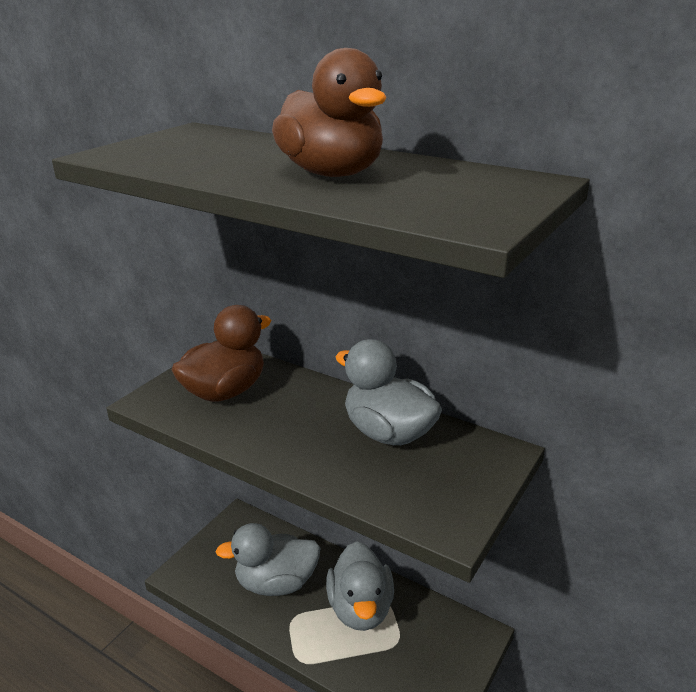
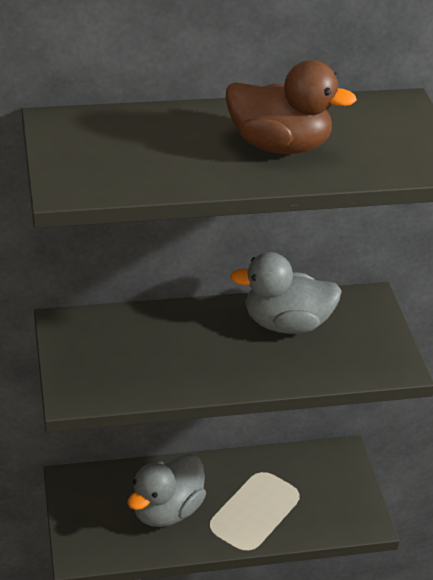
camera: 45 degrees left, 10 degrees up
brown duck [172,305,272,402] -> none
grey duck [326,541,394,631] -> none

